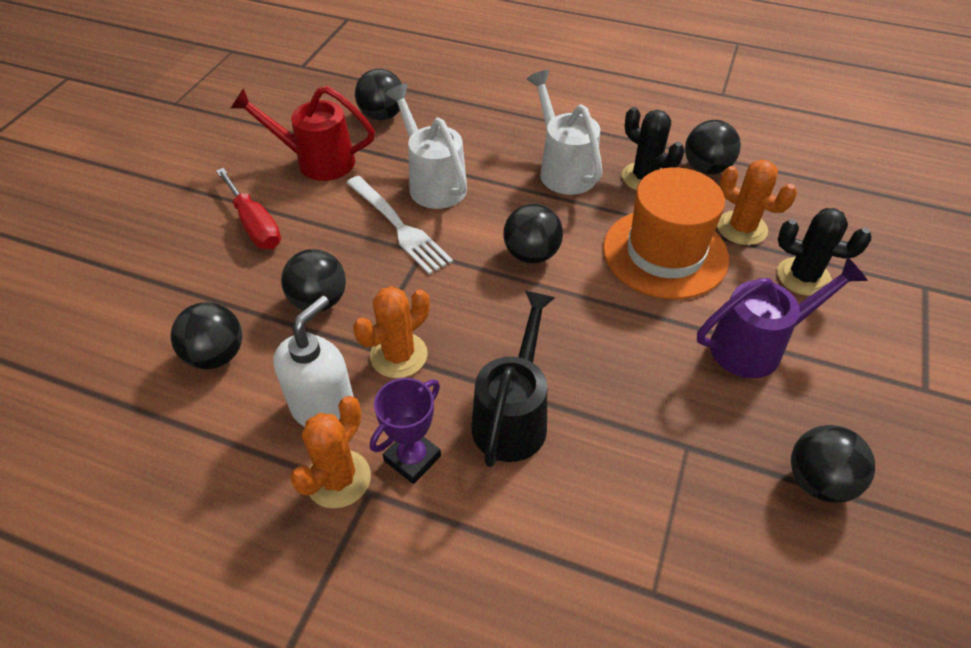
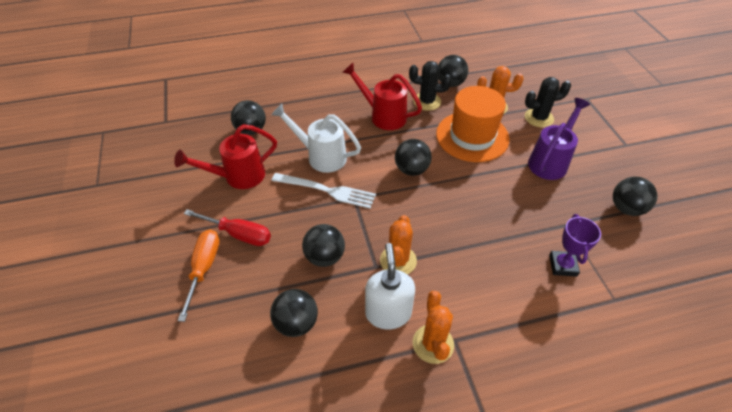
camera: 35 degrees left, 0 degrees up
purple trophy [370,378,441,484] -> purple trophy moved to [549,214,601,277]
black watering can [471,291,555,467] -> none
white watering can [527,70,603,195] -> red watering can [342,63,422,130]
none -> orange screwdriver [178,230,220,322]

